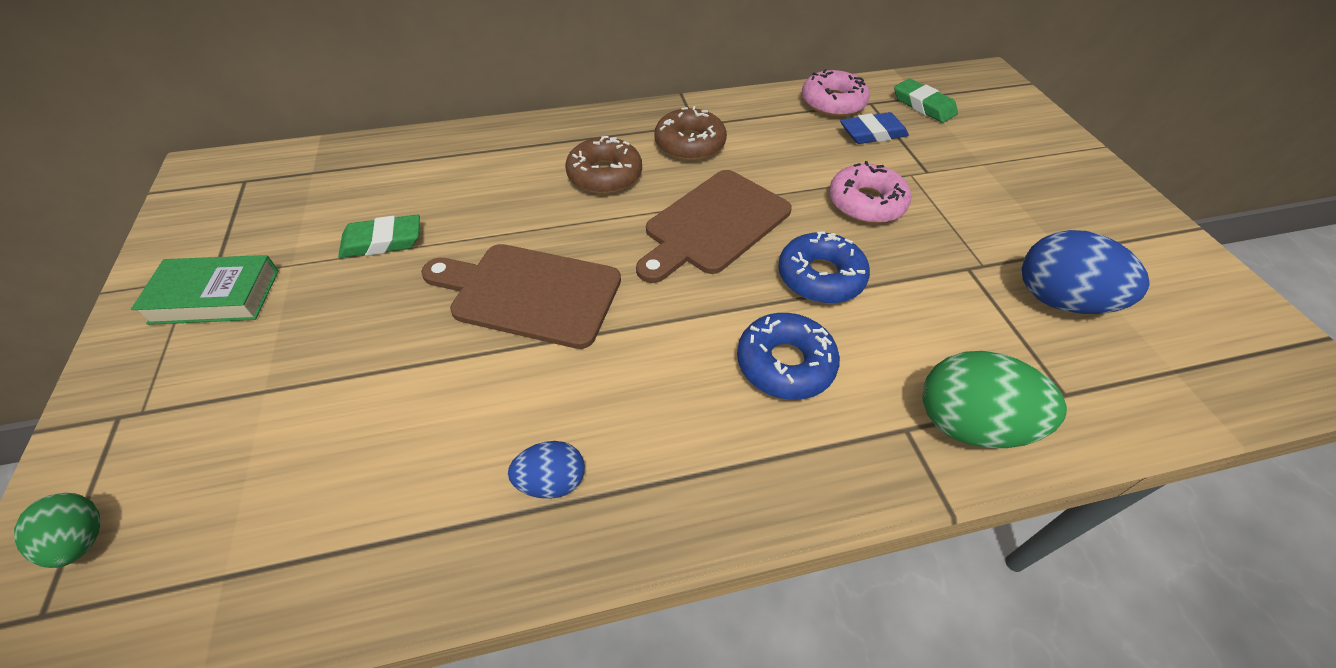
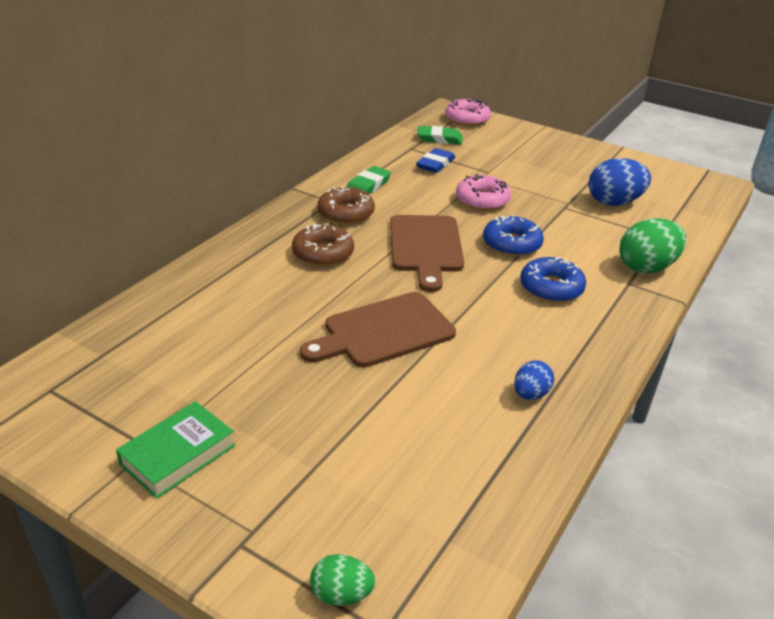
camera: 45 degrees left, 15 degrees down
green eraser [338,214,420,258] -> green eraser moved to [347,166,391,194]
pink donut [802,69,870,117] -> pink donut moved to [445,99,491,126]

